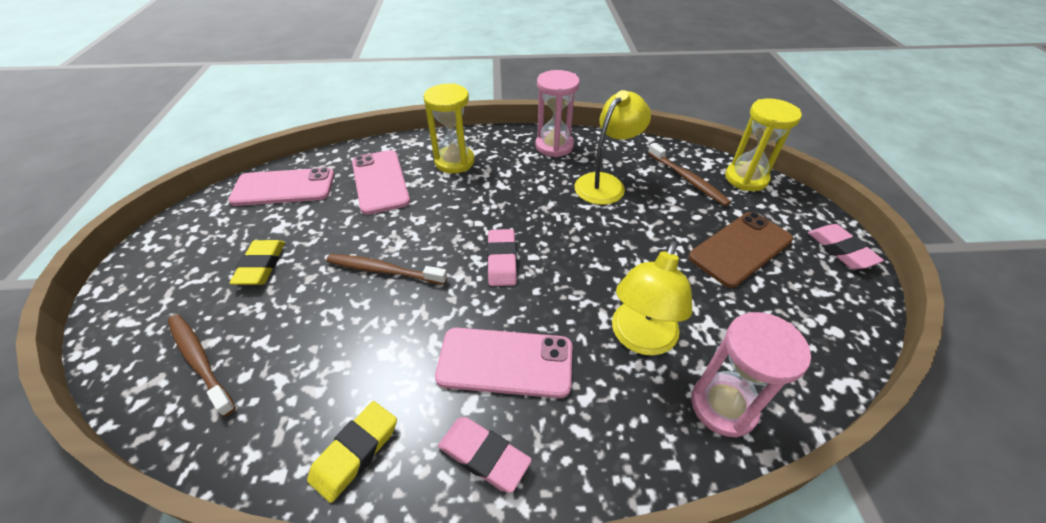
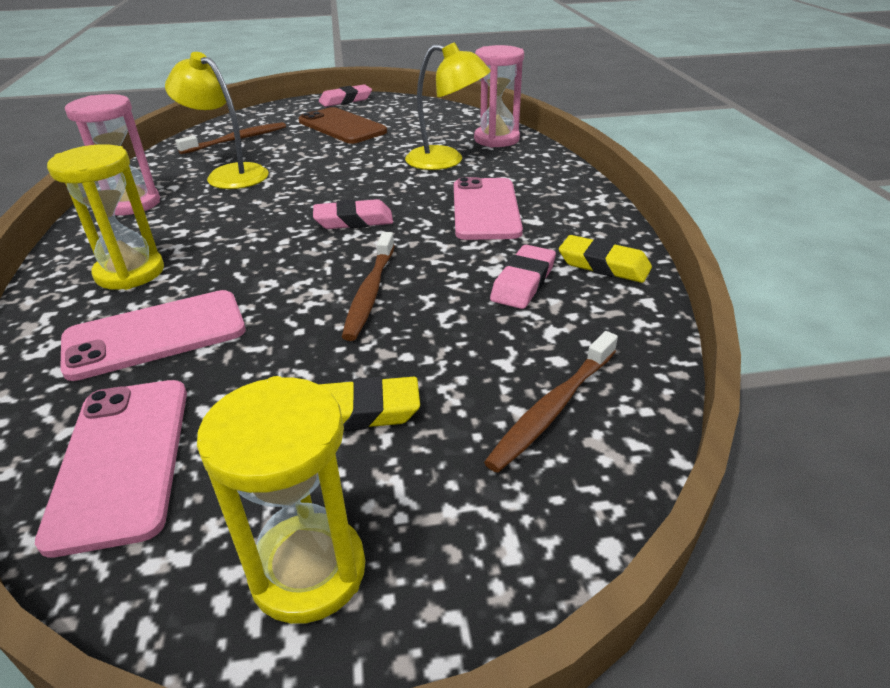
camera: 95 degrees left, 10 degrees down
pink eraser [438,417,532,493] -> pink eraser moved to [490,245,556,309]
yellow hourglass [725,98,802,191] -> yellow hourglass moved to [197,376,365,624]

